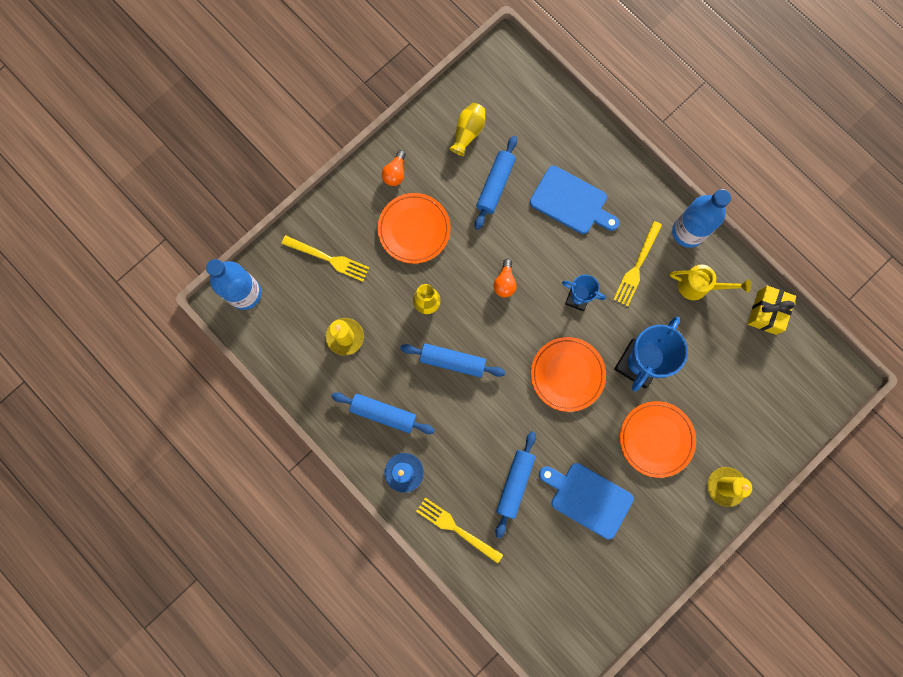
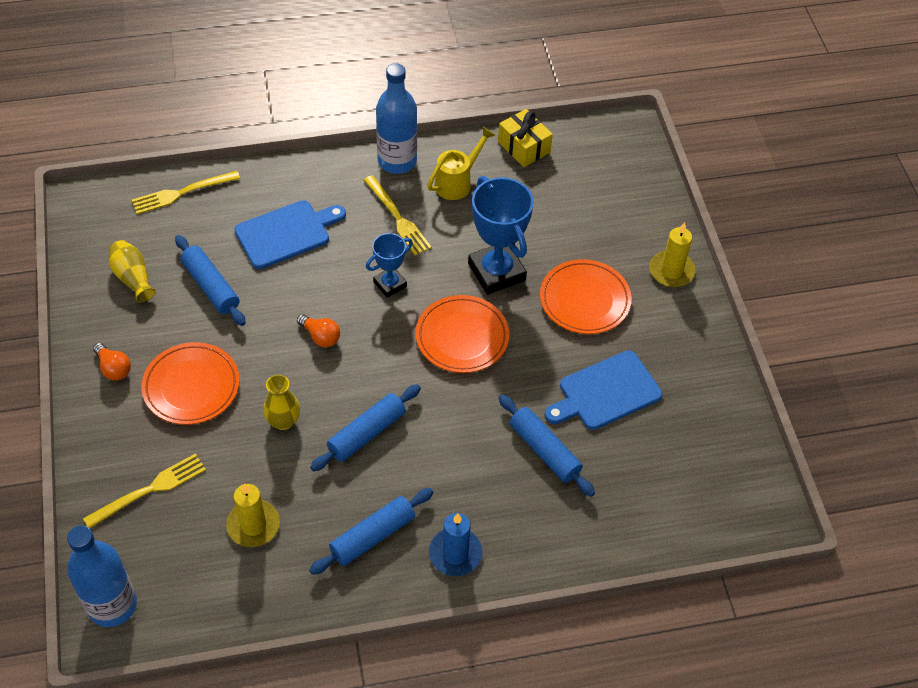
camera: 60 degrees left, 25 degrees down
yellow fork [416,497,503,564] -> yellow fork moved to [131,171,240,214]

